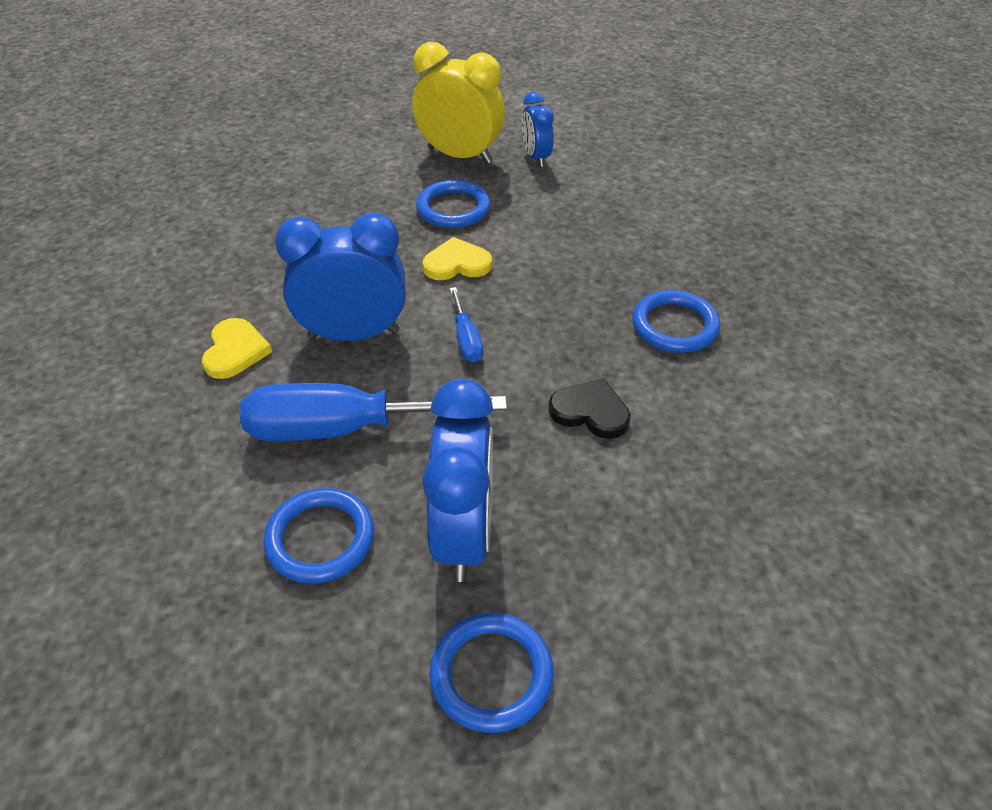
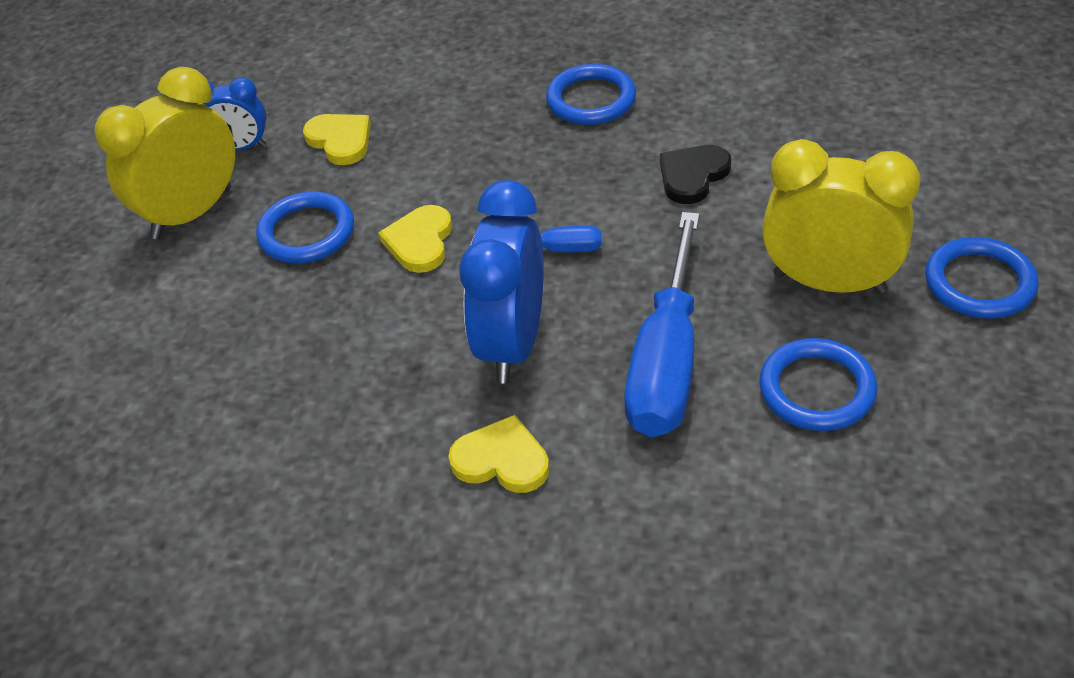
camera: 70 degrees left, 0 degrees up
blue clock [422,379,493,582] -> yellow clock [762,139,921,294]
none -> yellow heart [303,114,371,165]

